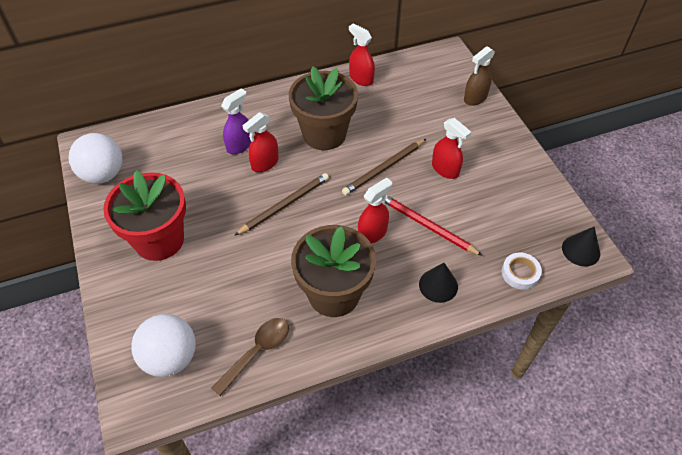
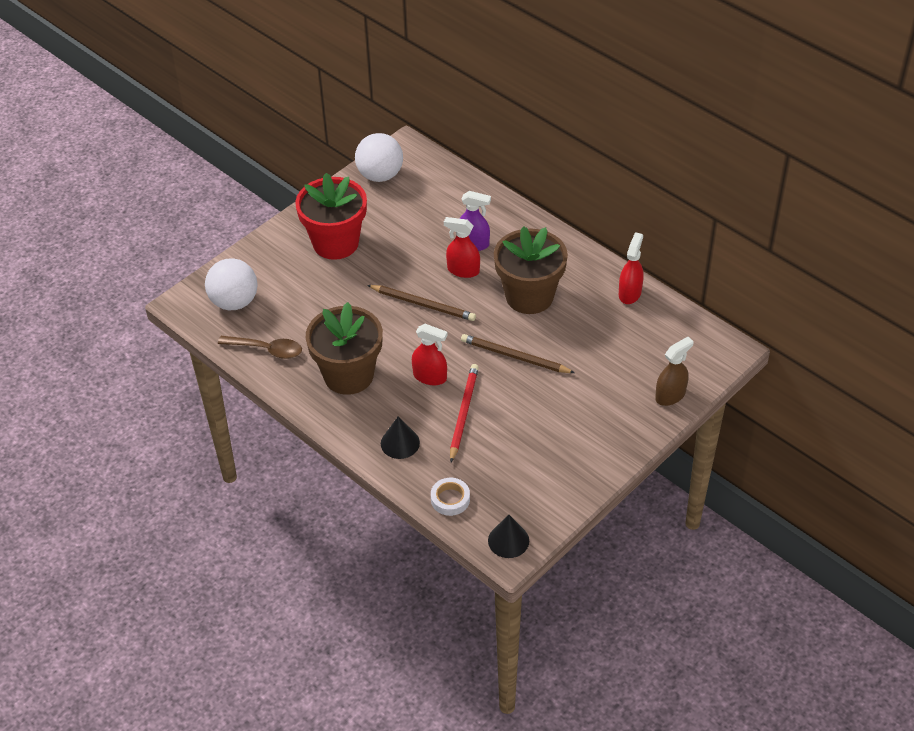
camera: 65 degrees right, 5 degrees down
red spray bottle [432,118,471,179] -> none
brown spray bottle [464,46,495,106] -> brown spray bottle turned 120 degrees clockwise [655,337,693,406]

